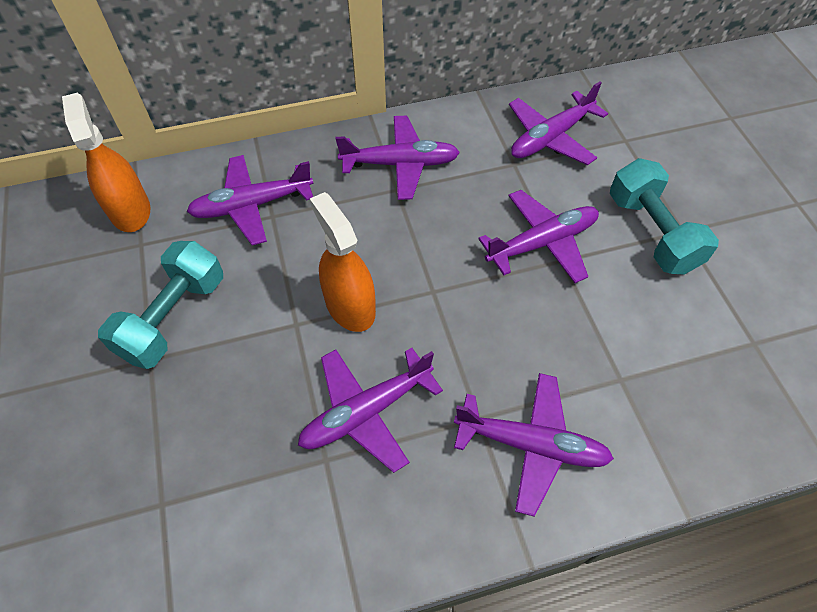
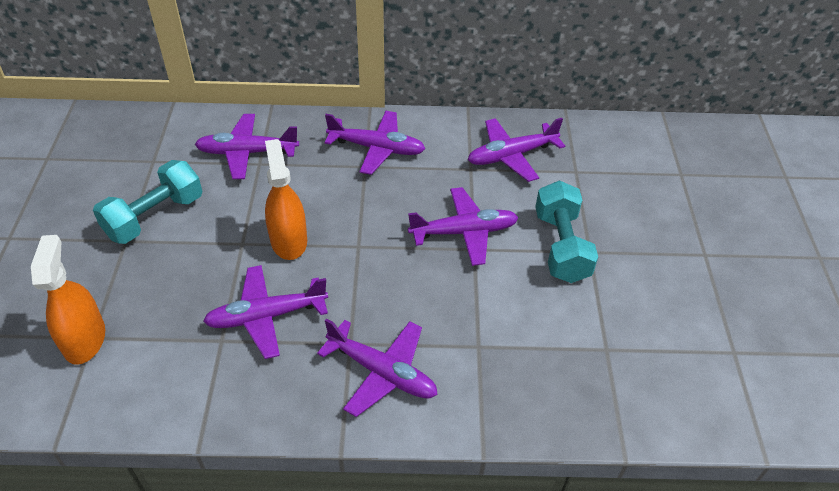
camera: 15 degrees right, 10 degrees down
orange spray bottle [62,93,150,232] -> orange spray bottle moved to [31,235,105,365]

